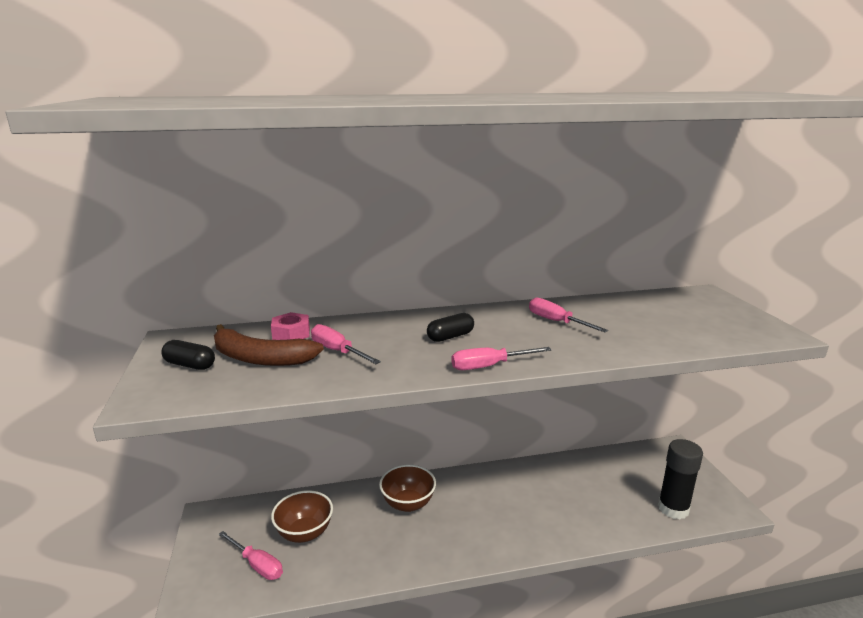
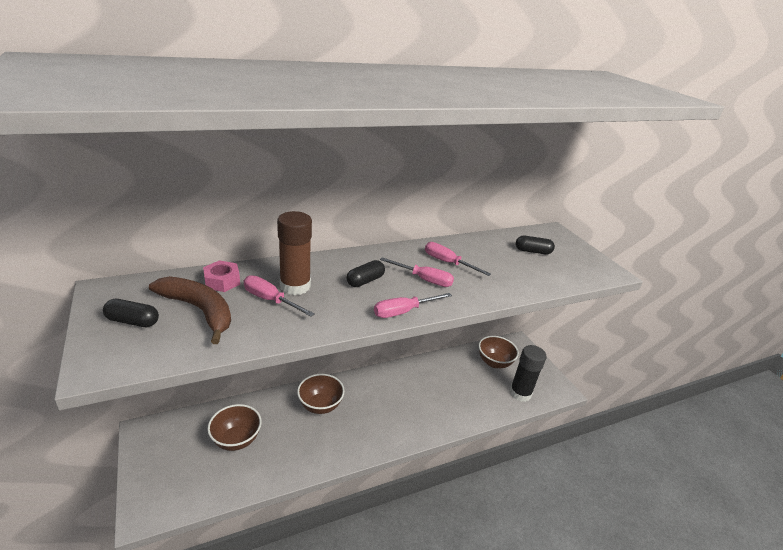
camera: 15 degrees left, 10 degrees up
brown banana [214,324,324,366] -> brown banana turned 150 degrees counterclockwise [149,276,231,344]
pink screwdriver [218,531,283,580] -> pink screwdriver moved to [380,257,454,287]
none -> brown glue stick [277,211,312,295]
none -> brown bowl [479,336,519,368]
none -> black capsule [516,236,555,254]

